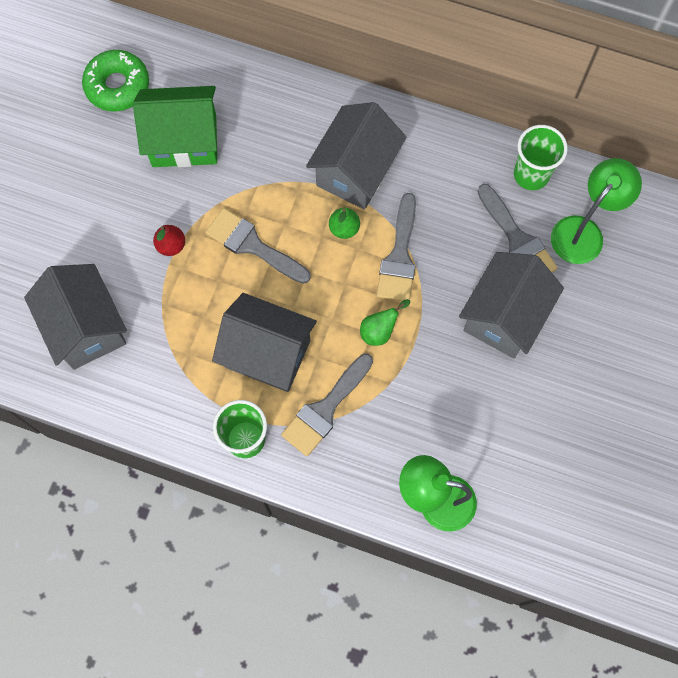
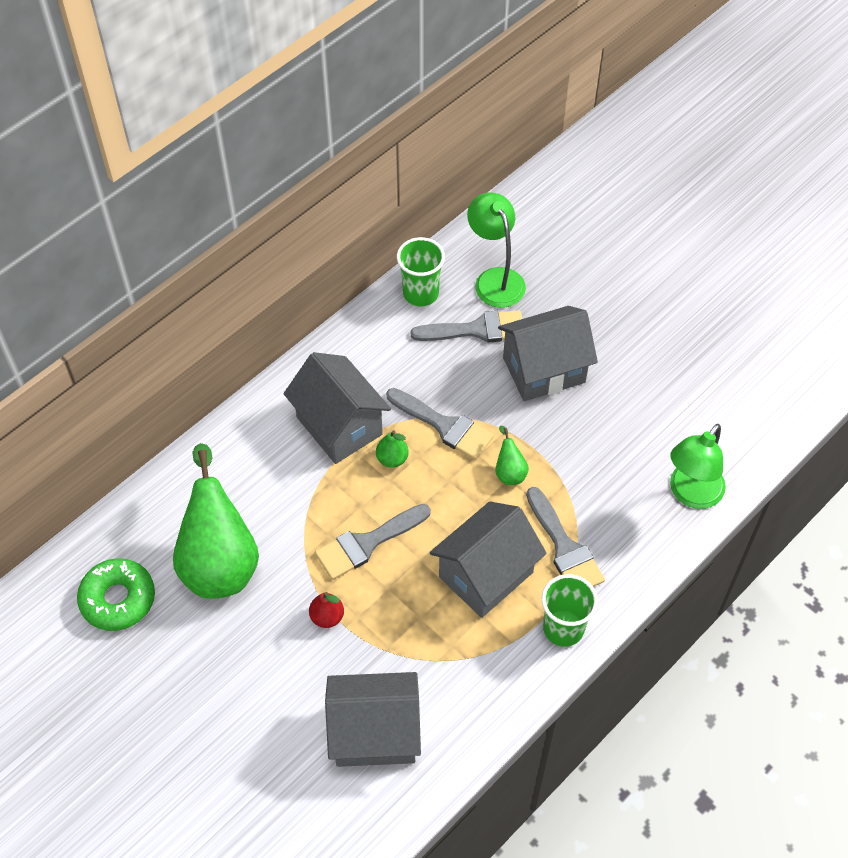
camera: 65 degrees left, 15 degrees down
green house [133,86,217,167] -> green pear [173,443,259,599]
grey house [459,252,564,358] -> grey house turned 75 degrees counterclockwise [498,306,598,401]

